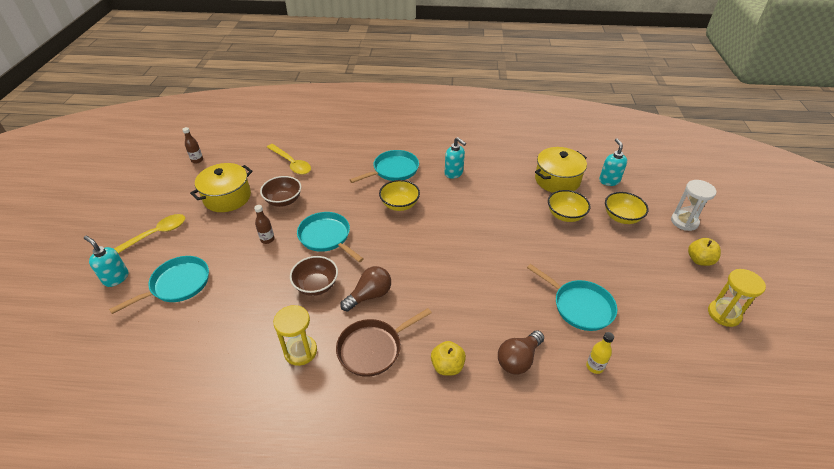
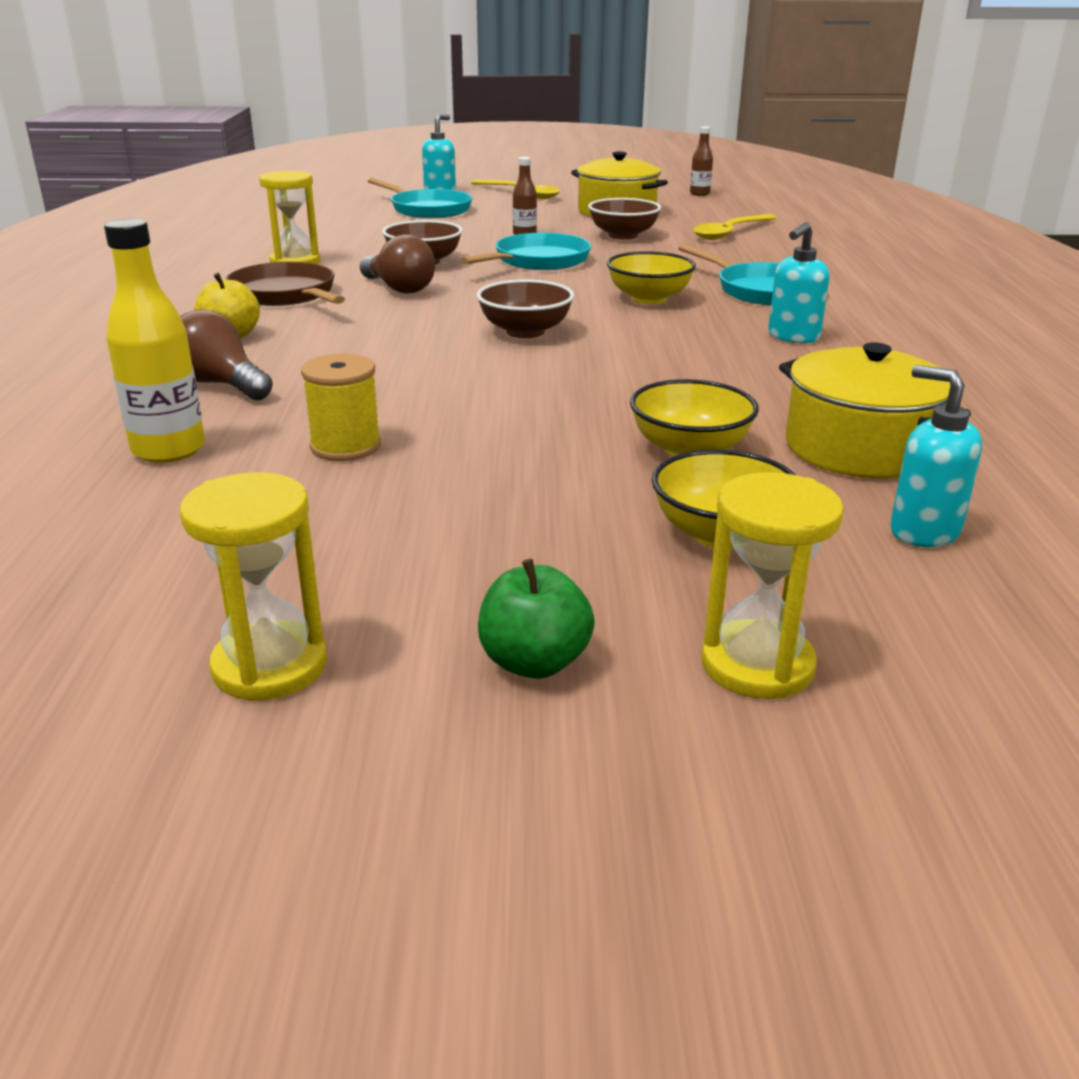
camera: 85 degrees right, 15 degrees down
turquoise pan [527,264,617,331] -> yellow spool [301,354,381,461]
yellow bottle [586,332,614,374] -> yellow bottle [104,218,205,463], size x1.73
turquoise soap dispenser [599,138,627,186] -> turquoise soap dispenser turned 120 degrees counterclockwise [890,365,982,547]
white hourglass [671,180,716,231] -> yellow hourglass [701,472,844,699]
yellow apple [688,238,721,266] -> green apple [478,559,595,679]
none -> brown bowl [477,279,574,338]

